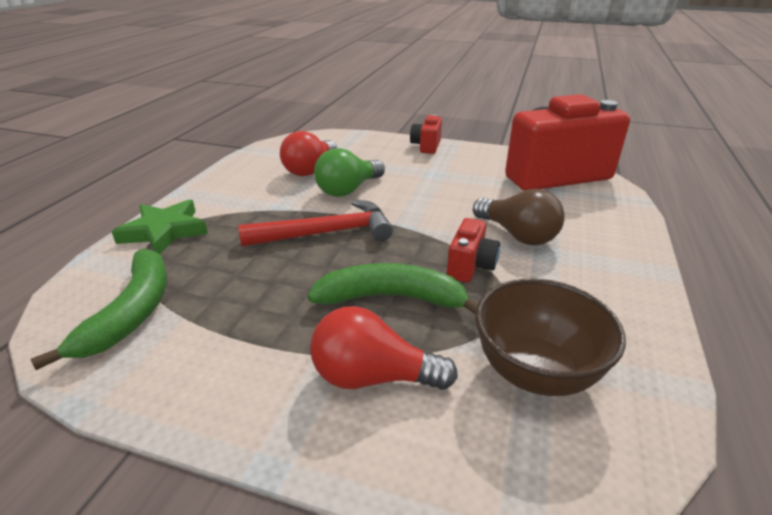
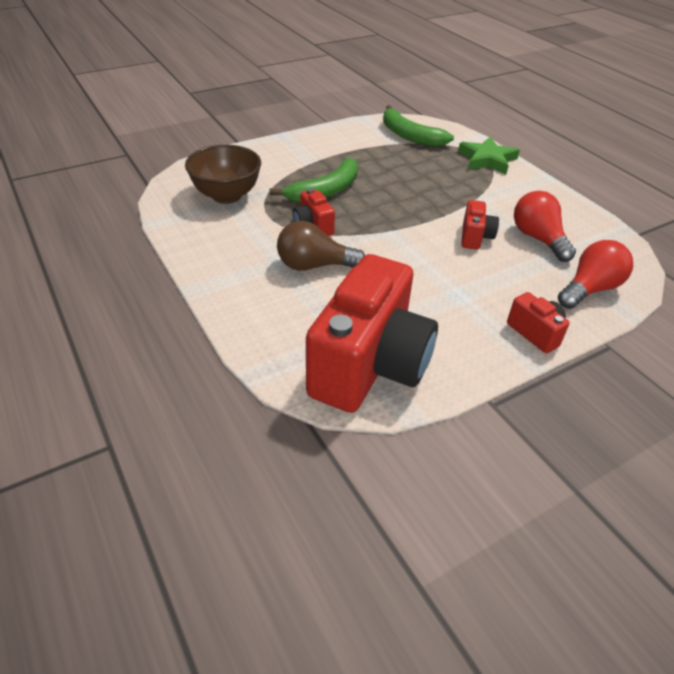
camera: 130 degrees right, 10 degrees up
red hammer [238,200,393,247] -> none
red light bulb [310,306,458,390] -> red light bulb moved to [558,240,633,309]
green light bulb [314,148,385,197] -> red camera [461,200,499,250]

